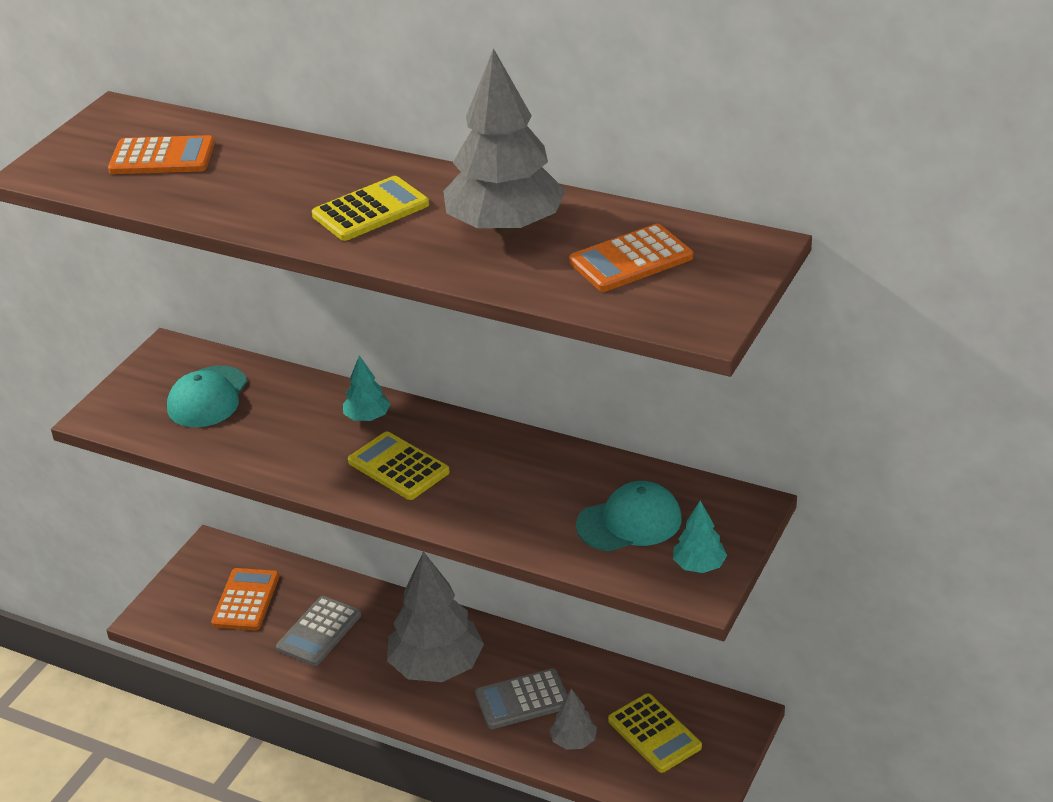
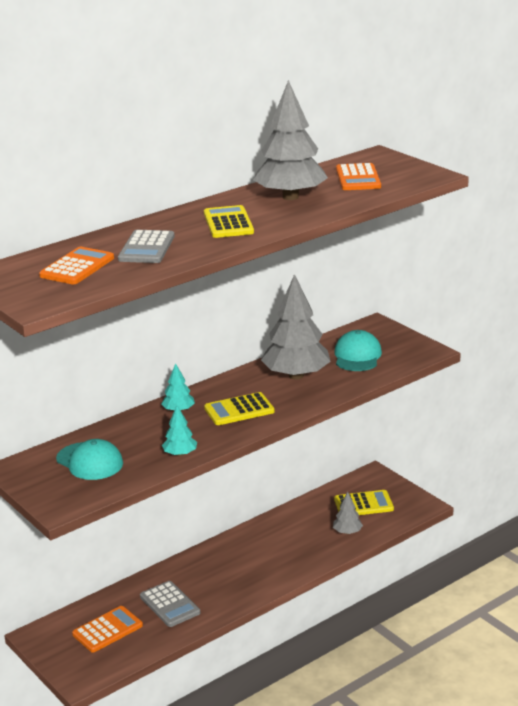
camera: 65 degrees left, 10 degrees down
orange calculator [211,568,280,630] -> orange calculator turned 105 degrees clockwise [72,606,143,652]
grey tree [387,551,484,682] -> grey tree moved to [261,274,331,380]
grey calculator [475,668,567,729] -> grey calculator moved to [118,230,175,263]
turquoise tree [673,501,727,573] -> turquoise tree moved to [162,406,197,456]

